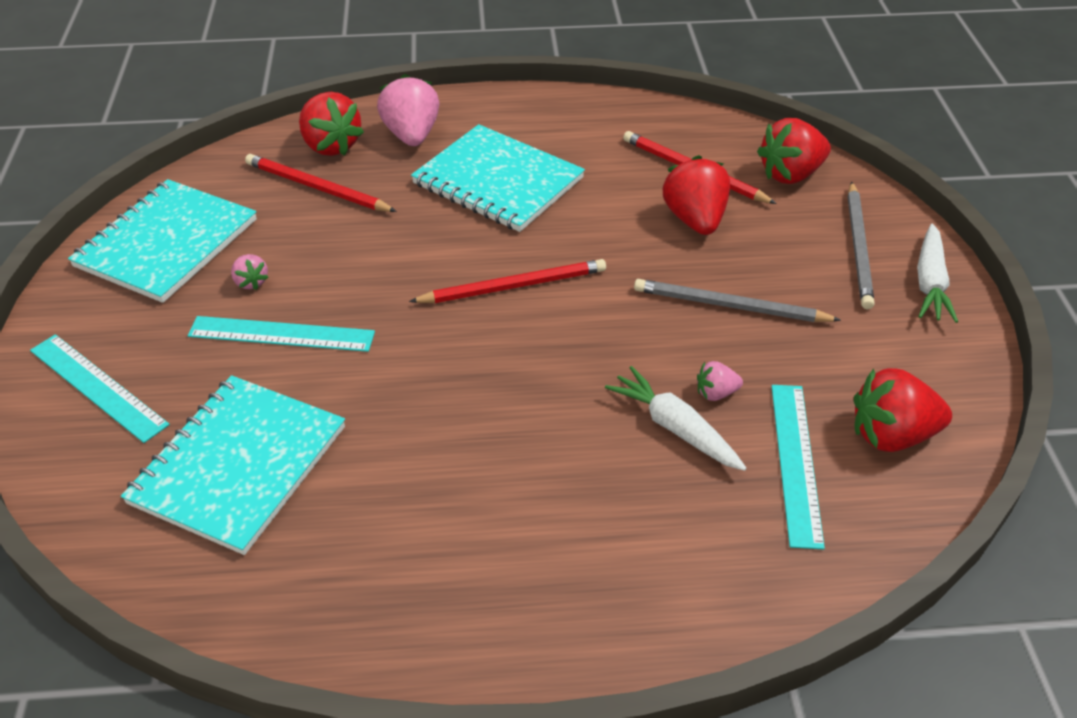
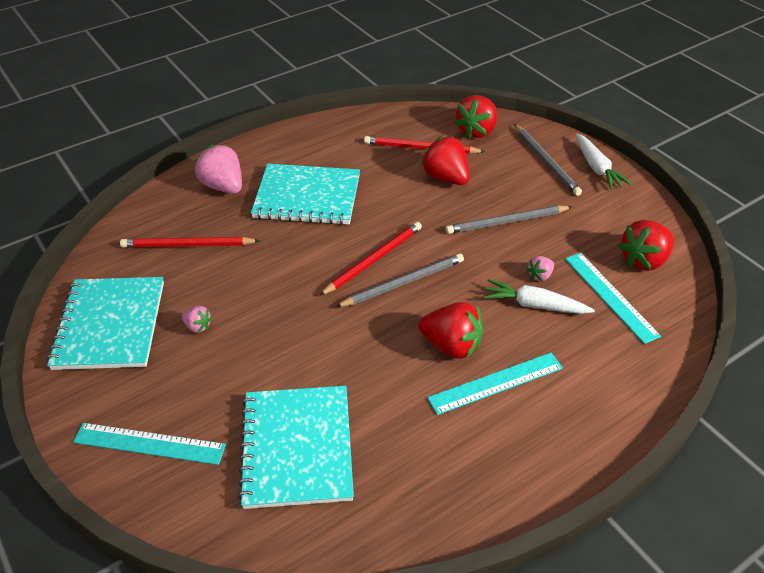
camera: 30 degrees left, 0 degrees up
turquoise ruler [188,316,375,352] -> turquoise ruler moved to [427,353,563,415]
red strawberry [299,92,364,156] -> red strawberry moved to [418,302,483,359]
none -> grey pencil [335,253,464,307]

